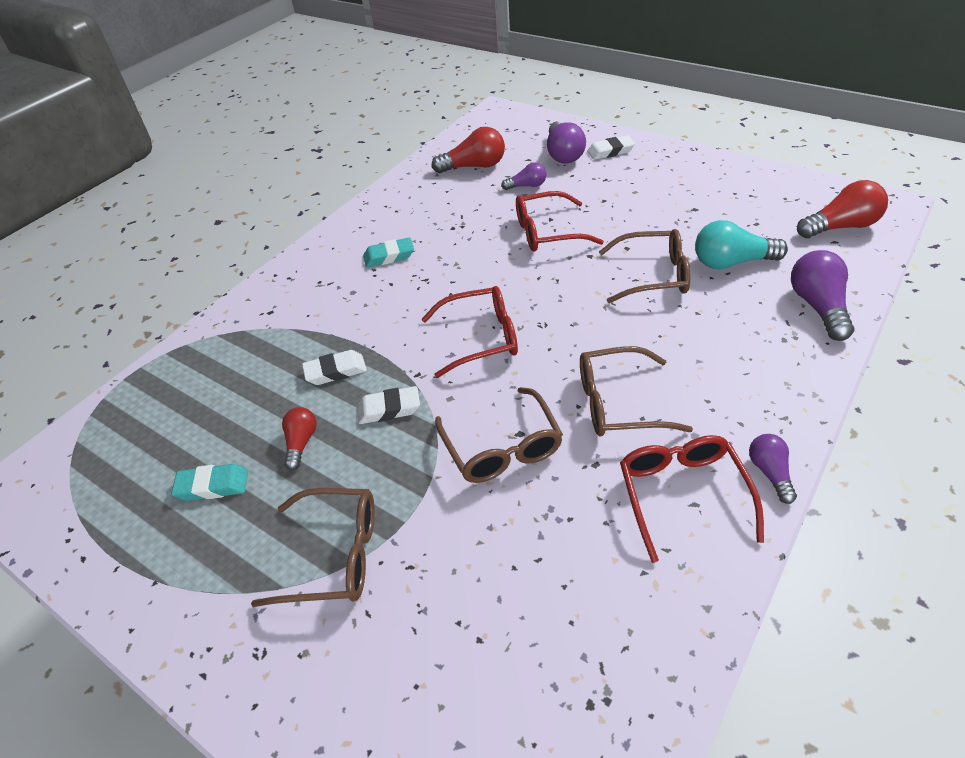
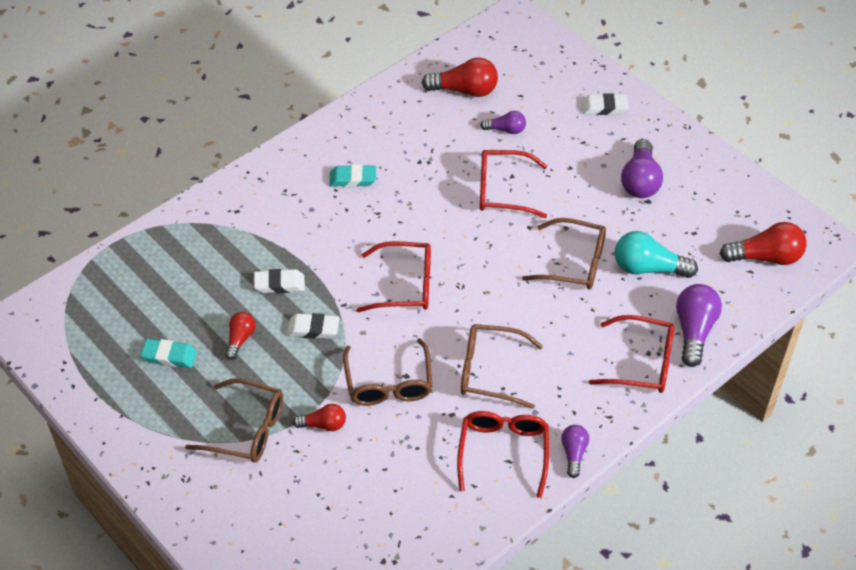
camera: 10 degrees right, 5 degrees up
purple light bulb [547,121,586,163] -> purple light bulb moved to [621,139,663,198]
none -> red light bulb [293,404,346,431]
none -> red glasses [589,315,675,393]

